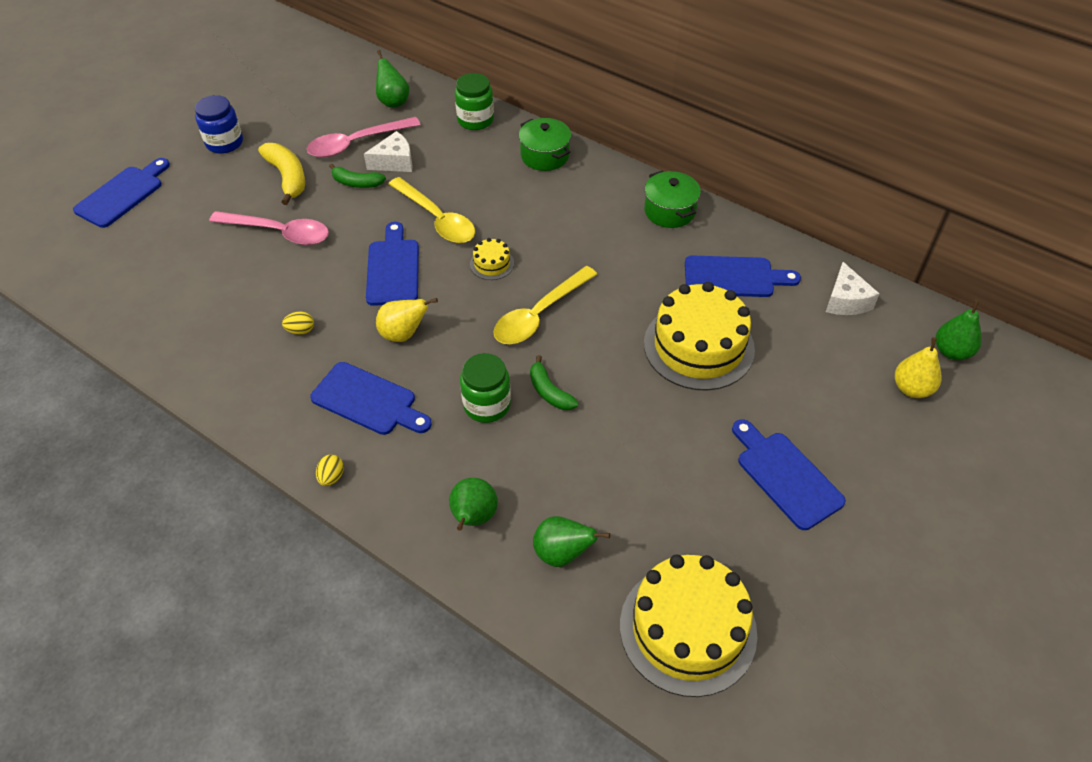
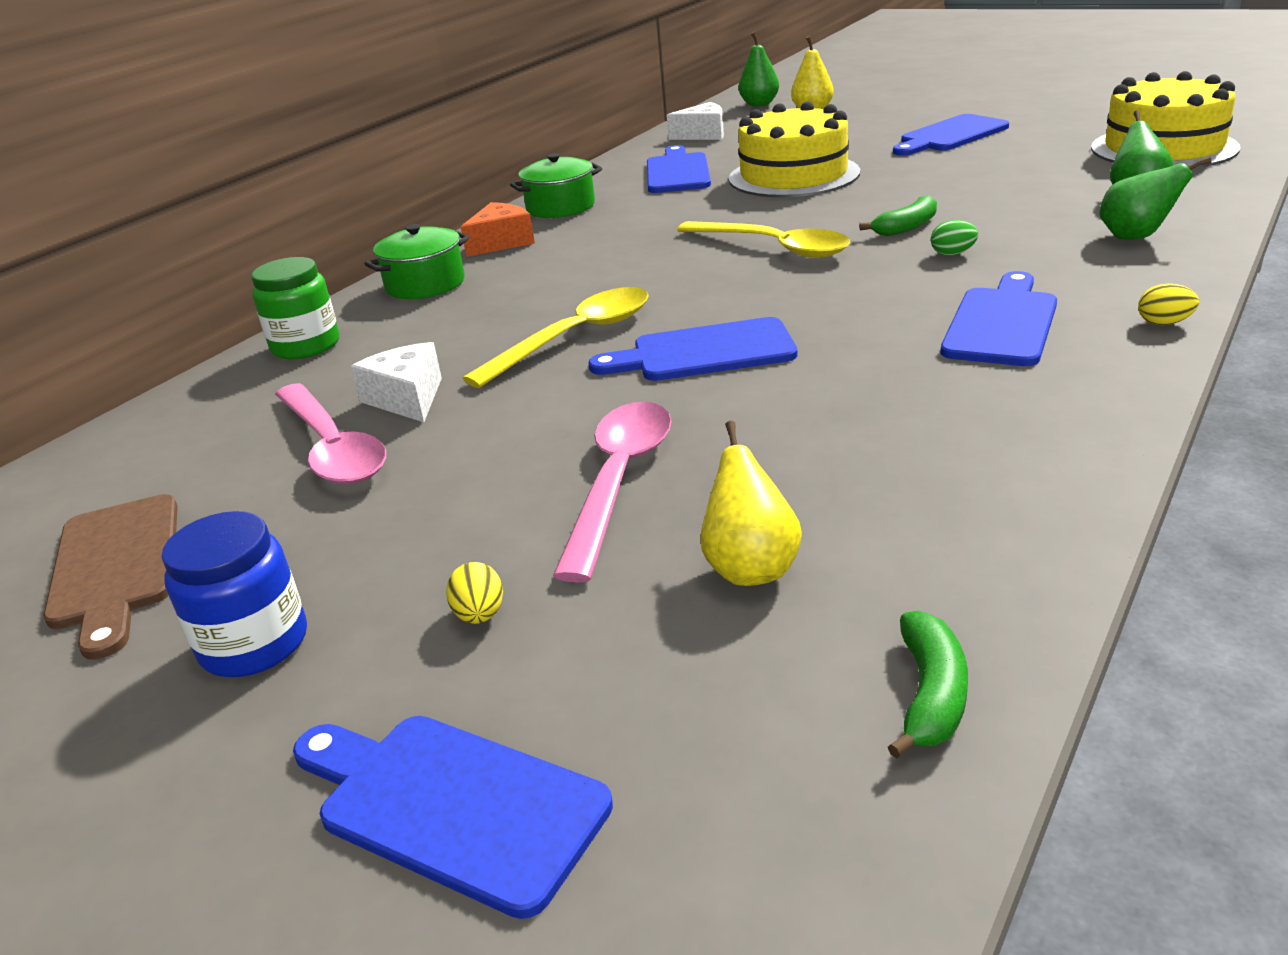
camera: 90 degrees left, 20 degrees down
yellow banana [258,143,305,205] -> none
yellow egg [282,311,314,335] -> yellow egg moved to [446,562,503,624]
green banana [329,164,386,188] -> green banana moved to [888,611,968,759]
green pear [376,50,409,108] -> none
yellow pear [376,298,438,342] -> yellow pear moved to [700,421,802,586]
green jar [460,353,511,423] -> green egg [931,220,978,256]
yellow cake [470,238,514,280] -> none
none -> brown cutting board [44,494,178,660]
none -> orange cheese [461,202,535,257]

